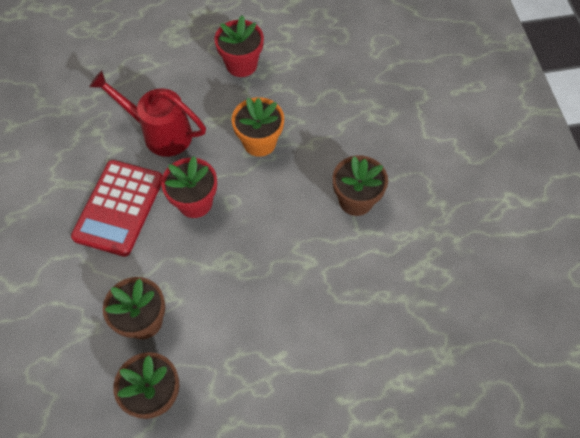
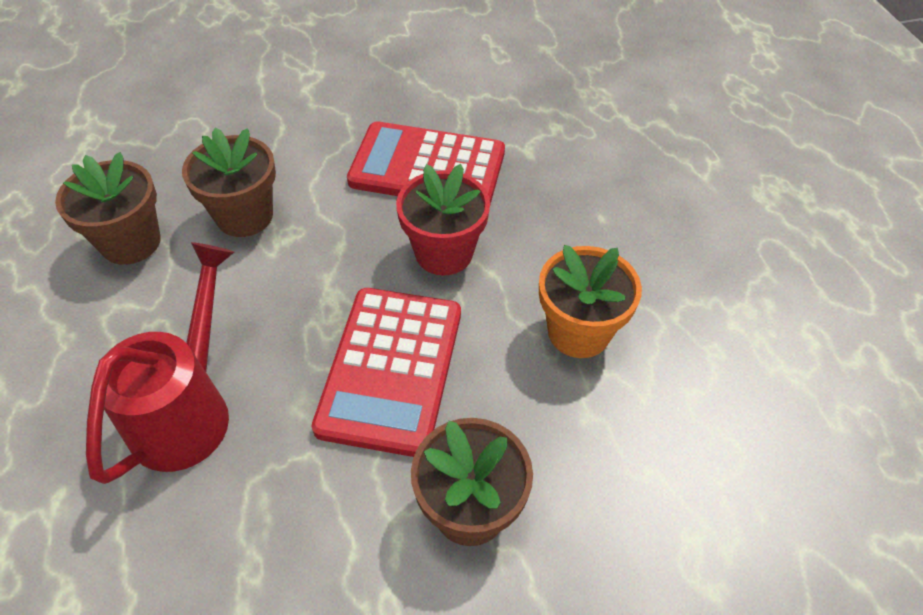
camera: 85 degrees right, 10 degrees down
red watering can [89,70,206,157] -> red watering can moved to [86,242,234,484]
red flower pot [215,15,264,77] -> none
none -> red calculator [312,288,461,457]

